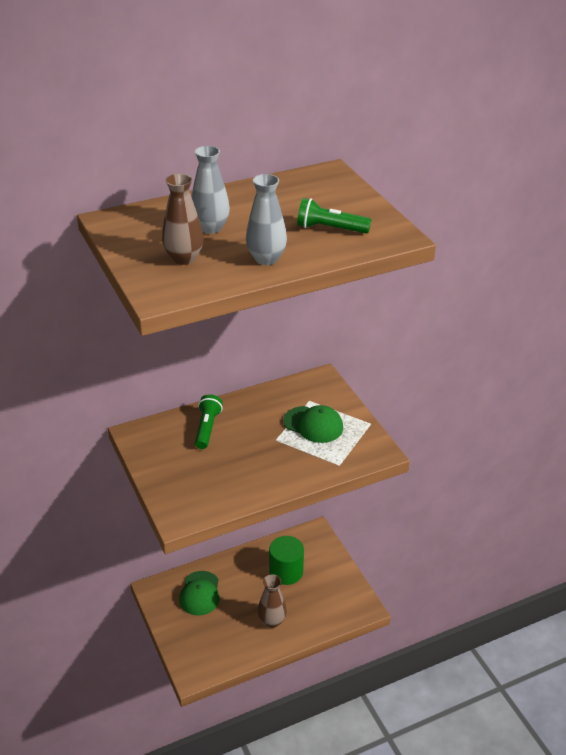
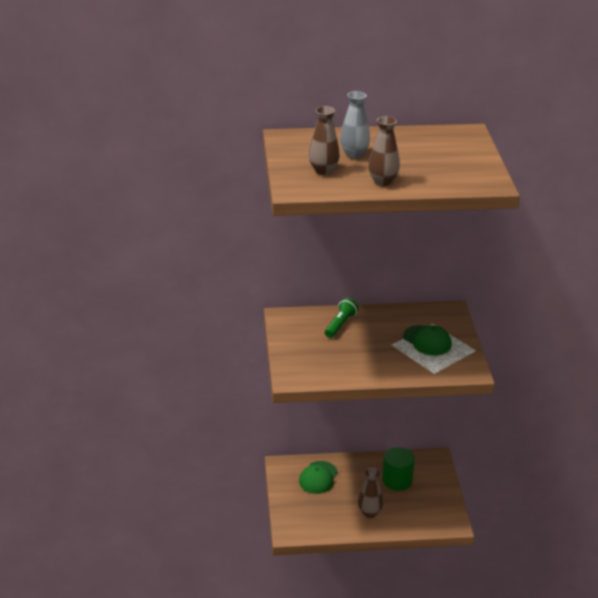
camera: 20 degrees right, 5 degrees down
grey vase [246,174,287,265] -> brown vase [368,116,400,186]
green flashlight [297,198,371,233] -> none

